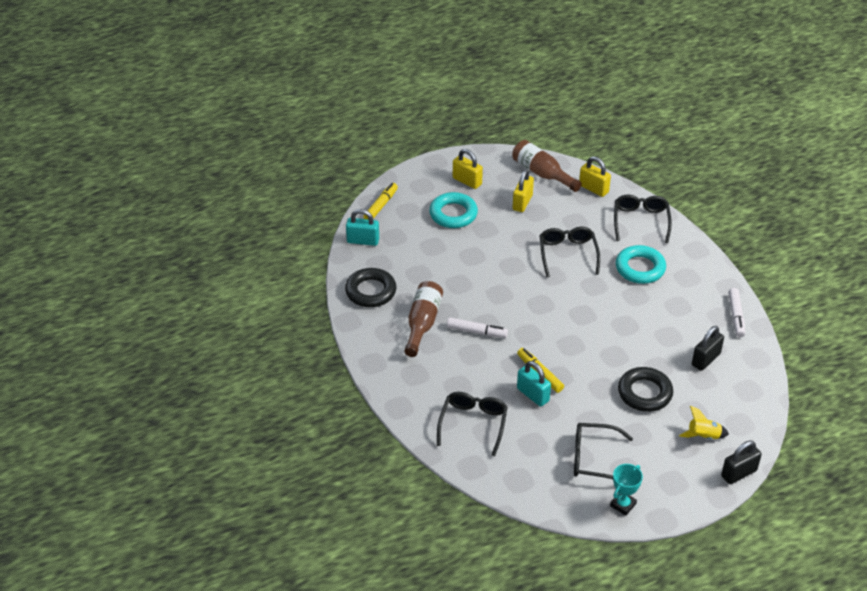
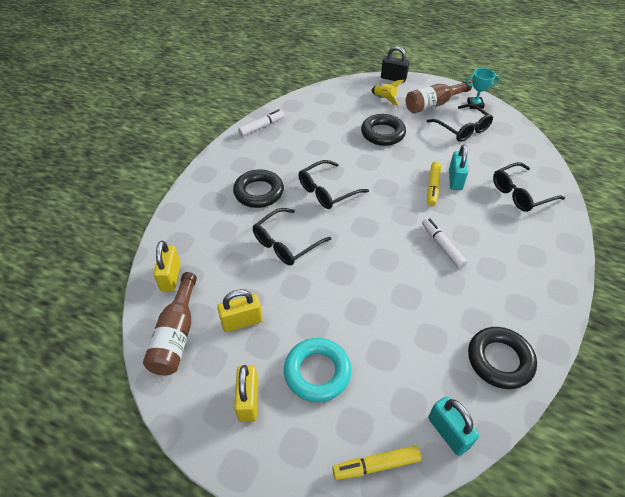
camera: 130 degrees left, 5 degrees up
brown bottle [404,281,443,357] -> brown bottle moved to [406,81,472,113]
black glasses [614,195,672,243] -> black glasses moved to [299,160,369,209]
turquoise ring [616,245,666,284] -> black ring [233,169,284,208]
black padlock [692,326,724,371] -> none

